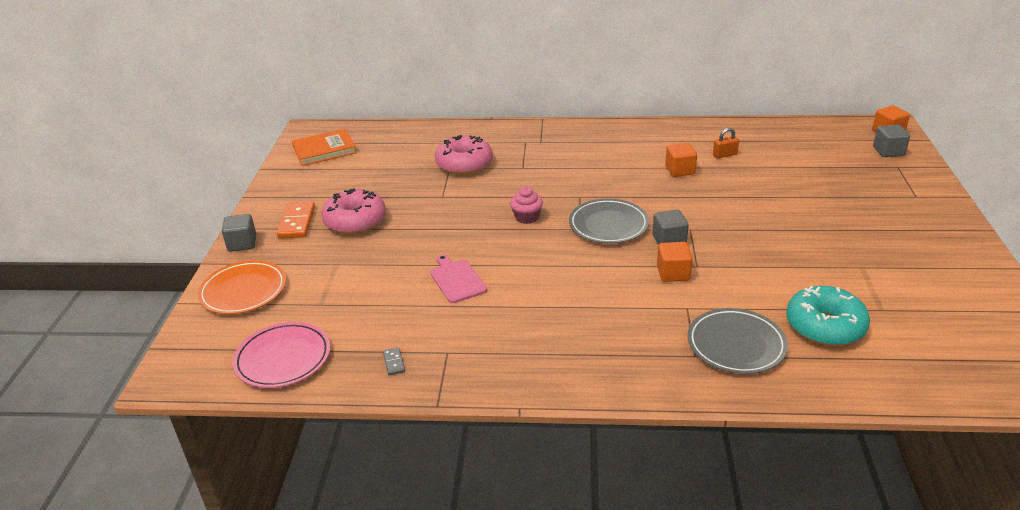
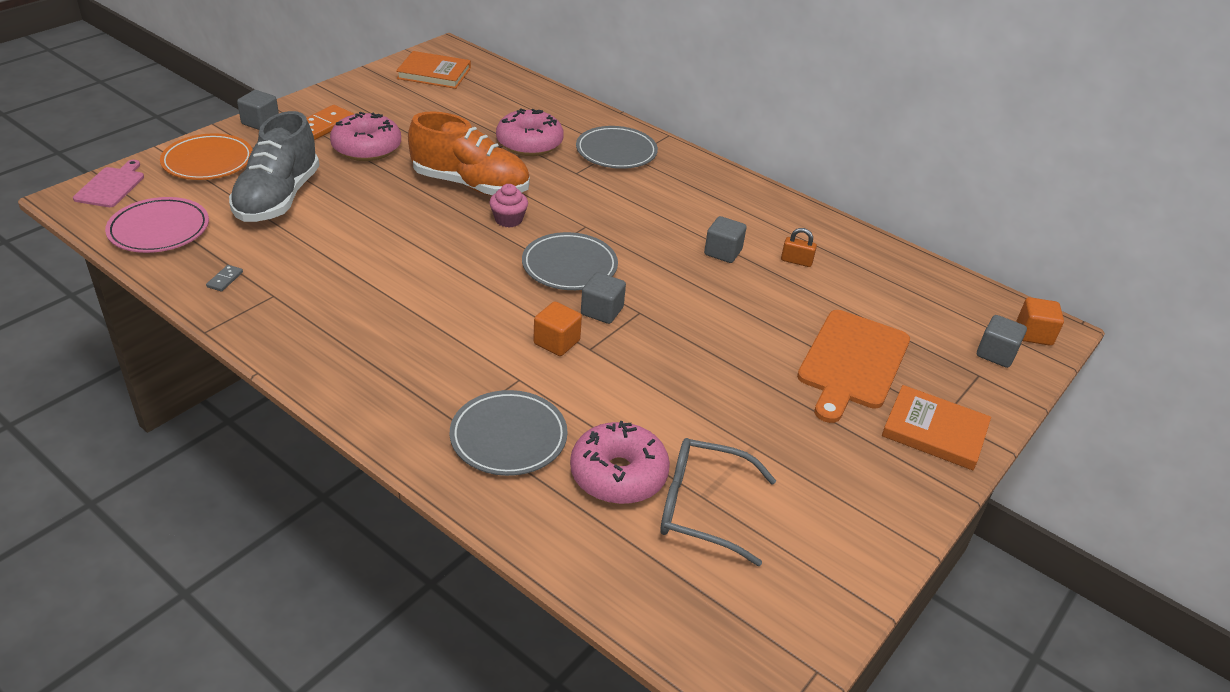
camera: 30 degrees right, 5 degrees up
pink cutting board [430,254,487,303] -> pink cutting board moved to [73,160,144,207]
orange cube [665,143,697,177] -> grey cube [704,216,747,263]
turquoise donut [786,286,870,346] -> pink donut [570,421,670,504]
none -> grey shoe [229,111,320,222]
none -> orange shoe [408,111,530,196]
none -> grey plate [576,126,658,169]
none -> grey glasses [660,438,776,566]
none -> orange cutting board [797,310,910,423]
none -> orange book [882,385,991,470]

